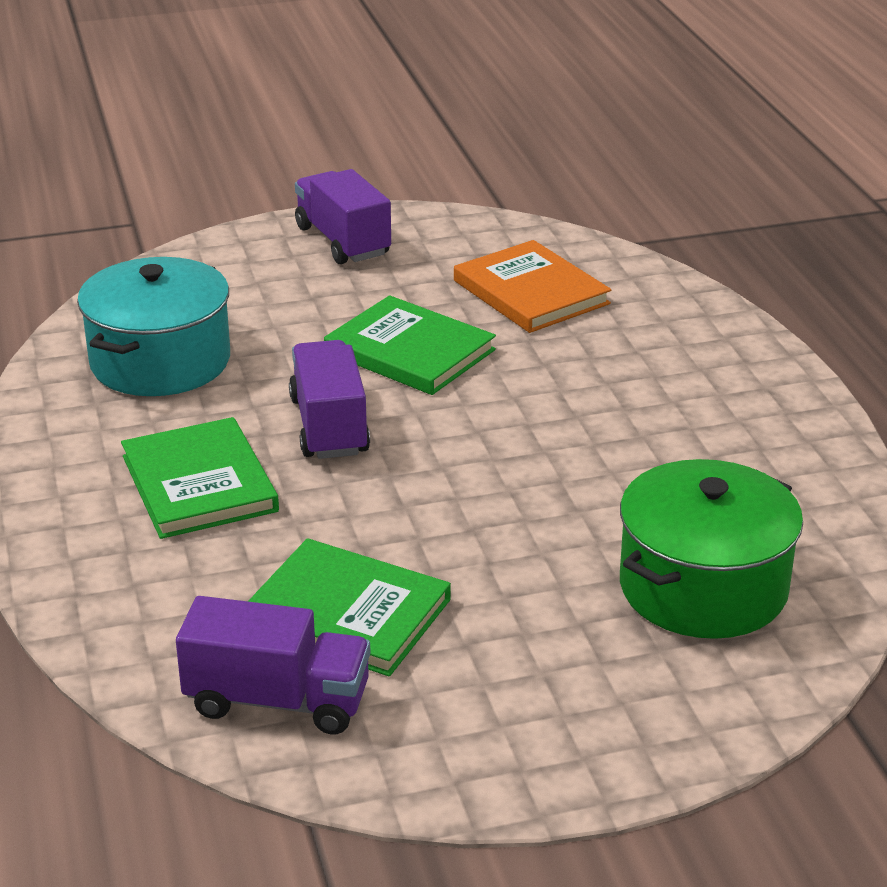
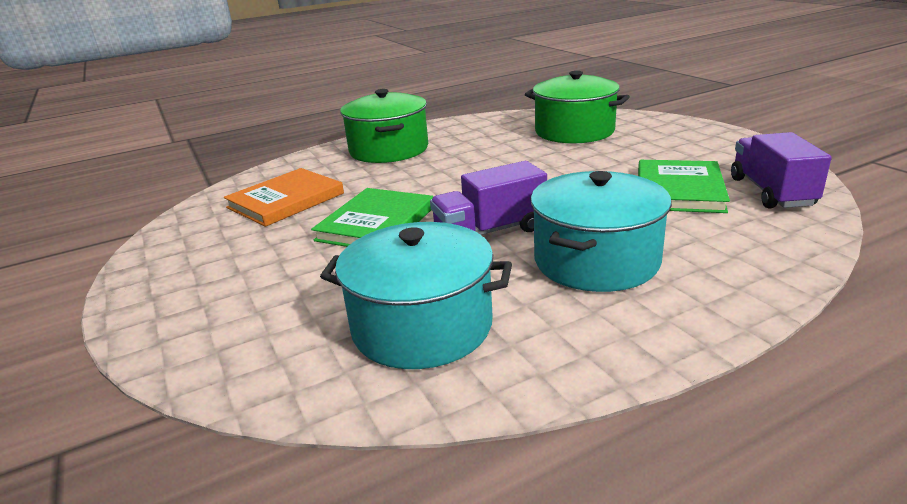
camera: 100 degrees left, 5 degrees down
green book [121,417,279,539] -> turquoise pot [530,171,672,292]
purple truck [295,169,391,264] -> none
none -> green pot [340,89,428,163]

